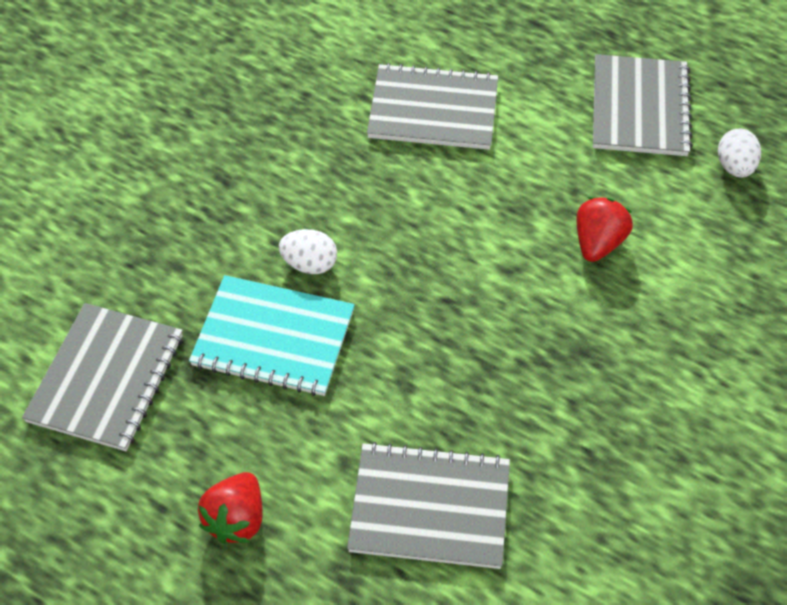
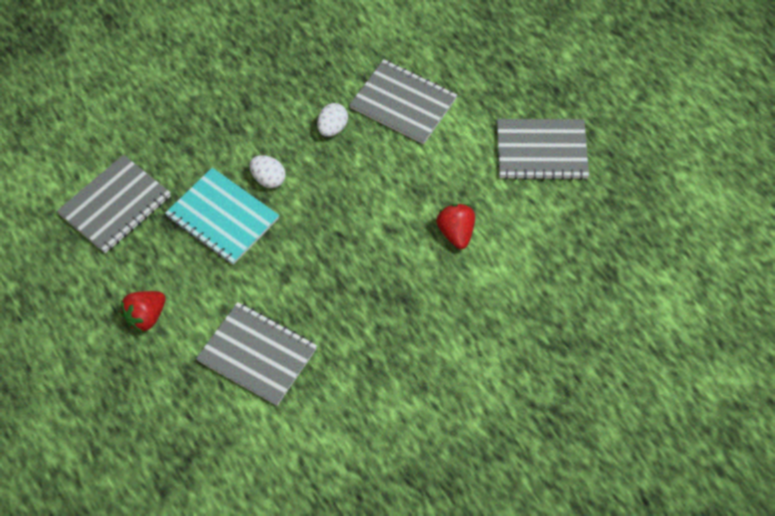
camera: 25 degrees right, 5 degrees up
red strawberry [576,197,633,262] -> red strawberry turned 60 degrees counterclockwise [436,204,475,249]
grey notebook [593,54,693,156] -> grey notebook turned 60 degrees clockwise [497,119,589,180]
white egg [718,128,761,178] -> white egg moved to [317,103,348,137]

